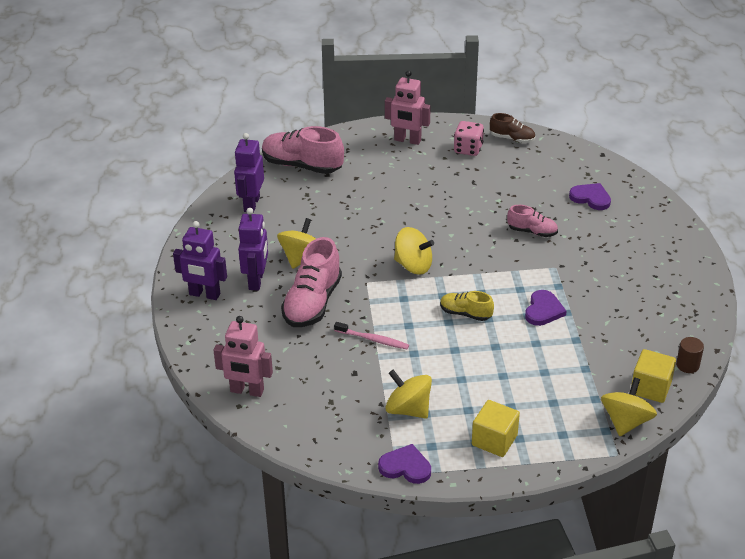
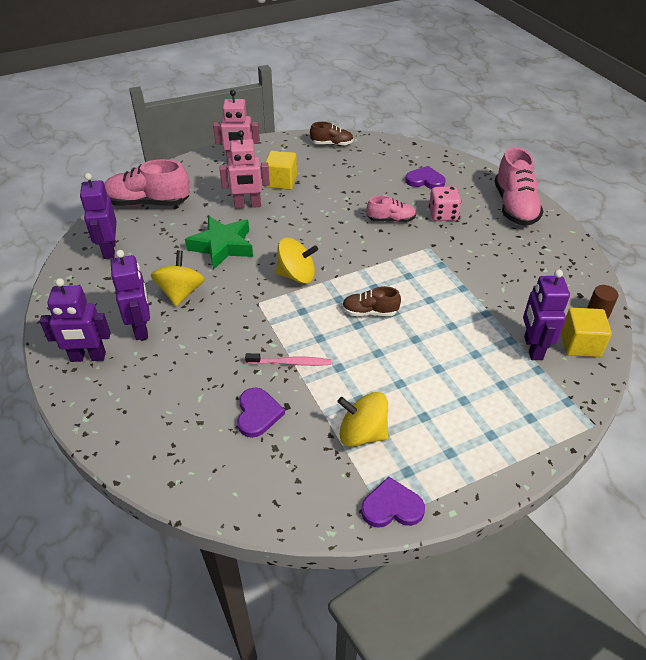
camera: 20 degrees left, 5 degrees up
pink robot [213,316,273,397] -> pink robot moved to [220,130,270,209]
pink shoe [281,237,342,327] -> pink shoe moved to [495,147,544,226]
yellow shoe [440,291,494,321] -> brown shoe [342,286,401,316]
pink dice [454,121,484,156] -> pink dice moved to [429,186,461,221]
yellow cube [472,400,520,457] -> yellow cube moved to [265,151,297,190]
purple heart [525,290,567,326] -> purple heart moved to [237,388,285,438]
yellow spinning top [601,377,657,436] -> none
none -> green star [185,216,253,270]
none -> purple robot [523,270,570,360]

